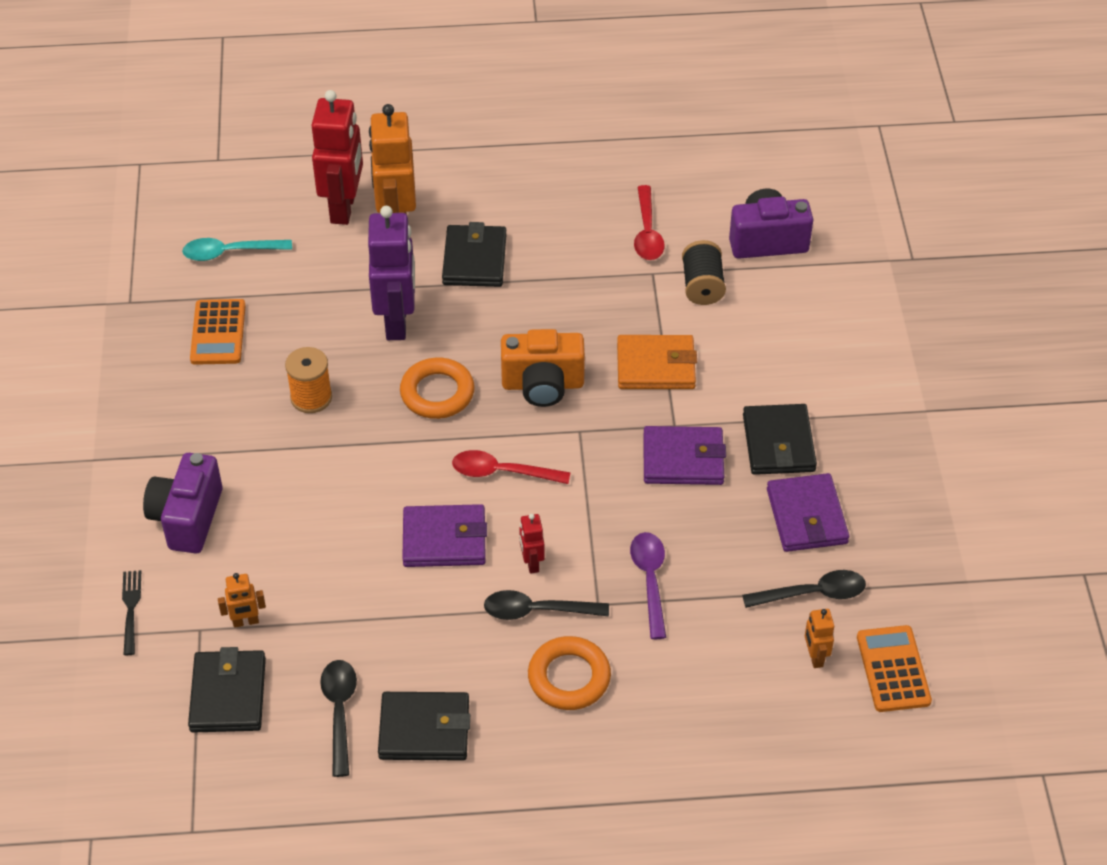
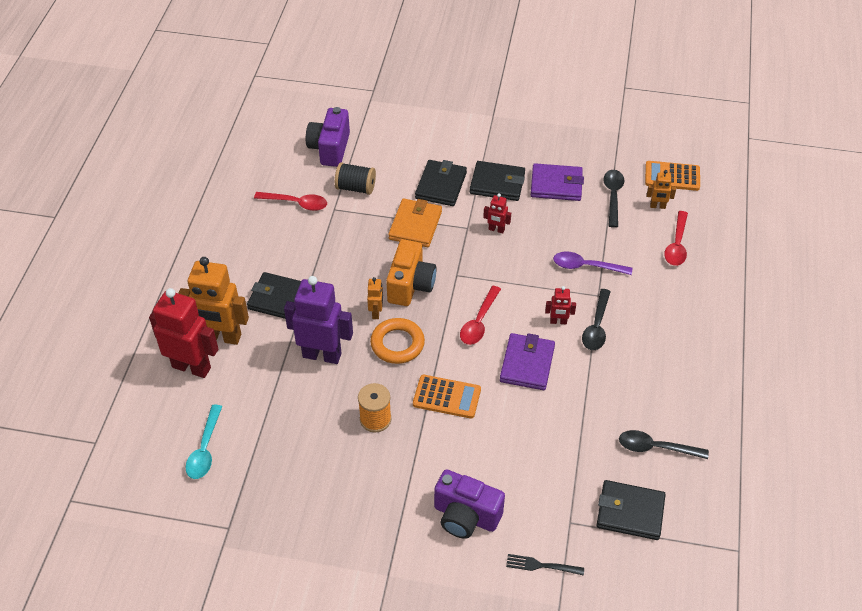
camera: 75 degrees left, 0 degrees up
orange calculator [190,299,246,365] -> orange calculator moved to [413,375,481,418]
orange robot [218,573,266,628] -> orange robot moved to [367,277,383,319]
black wallet [378,692,470,761] -> black wallet moved to [415,160,467,206]
orange ring [528,636,611,710] -> none
purple wallet [643,426,726,485] -> red robot [483,193,511,234]
none -> red spoon [664,211,688,266]

